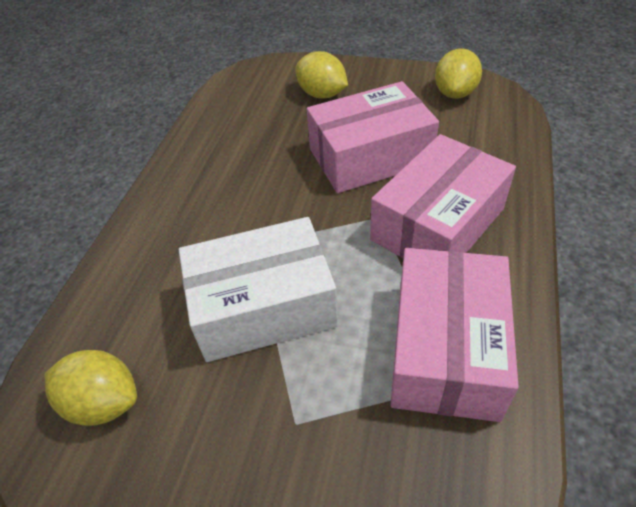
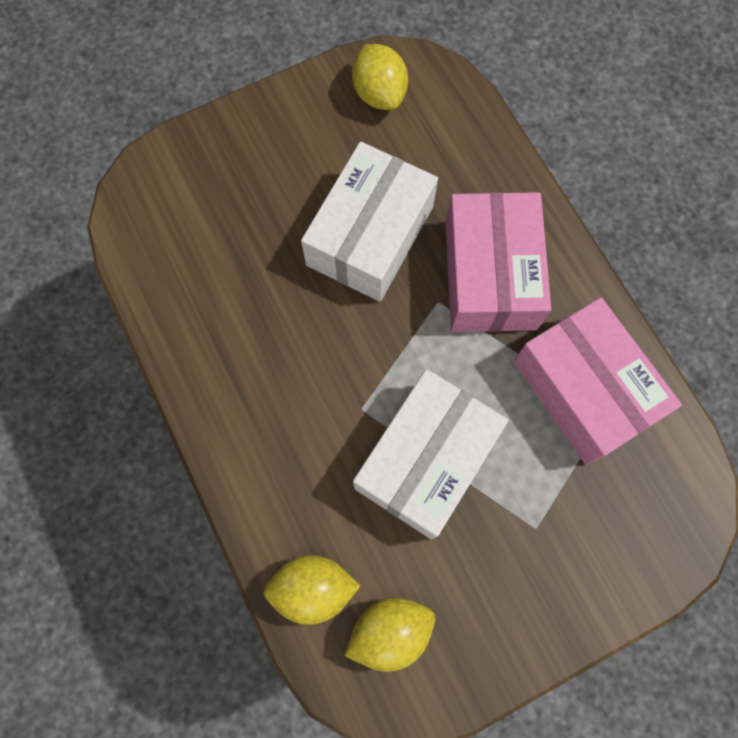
camera: 45 degrees left, 25 degrees up
yellow lemon [295,51,348,99] -> yellow lemon moved to [264,555,361,625]
pink box [307,81,439,193] -> white box [301,141,438,302]

